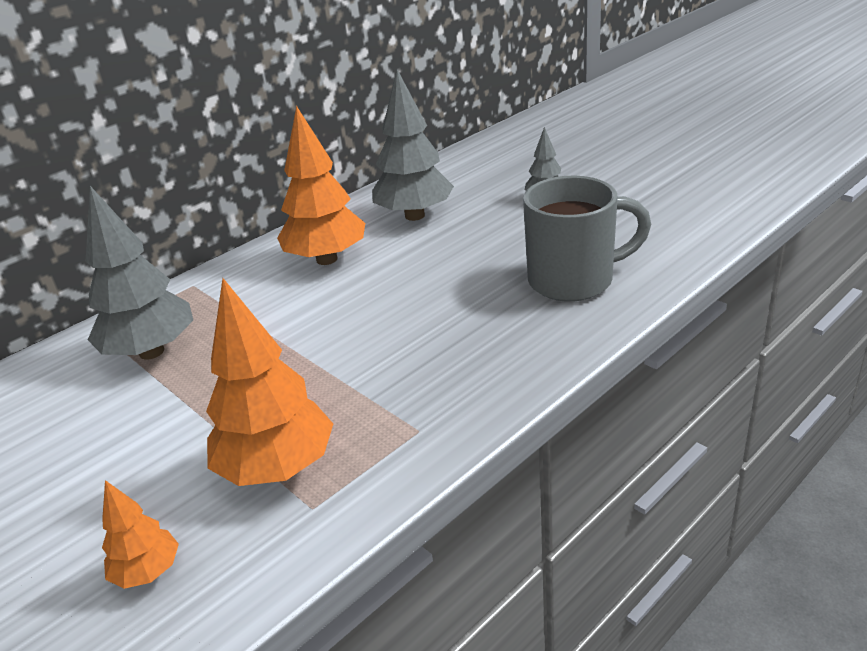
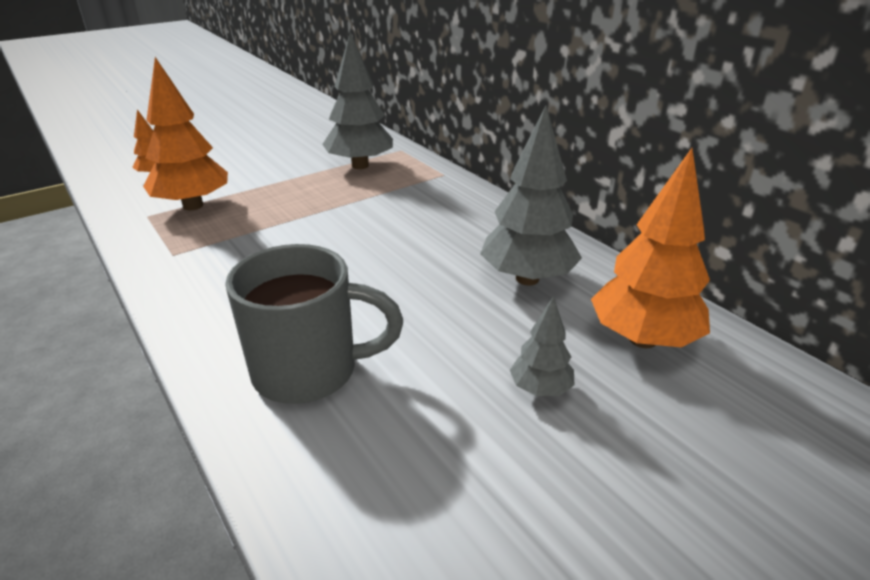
camera: 95 degrees right, 0 degrees up
orange tree [277,106,365,265] -> orange tree moved to [591,148,710,348]
grey mug [523,175,651,302] -> grey mug turned 90 degrees counterclockwise [225,244,403,404]

